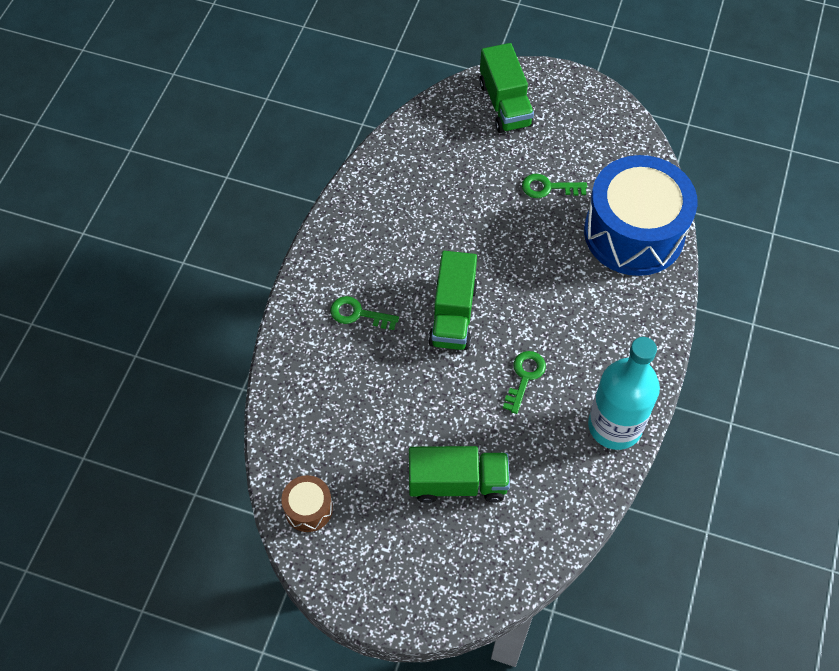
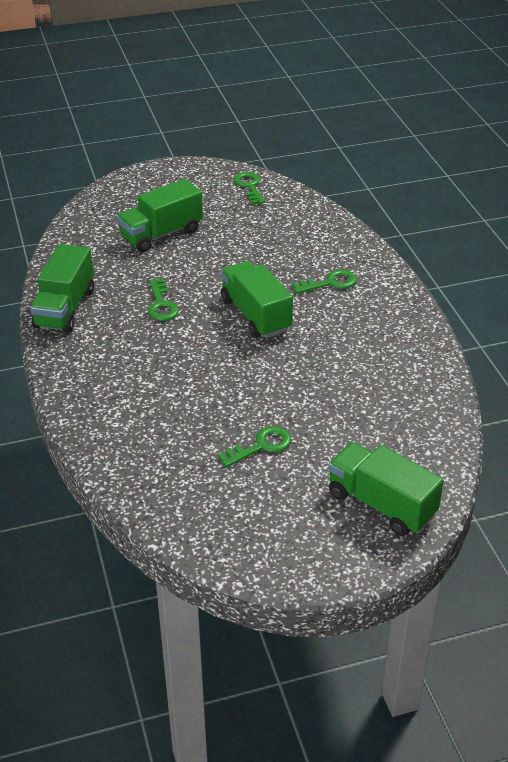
camera: 145 degrees right, 20 degrees down
brown drum [281,475,333,532] -> green key [234,172,265,205]
blue drum [584,155,698,276] -> none
turquoise bottle [588,337,660,450] -> green truck [30,244,94,332]

